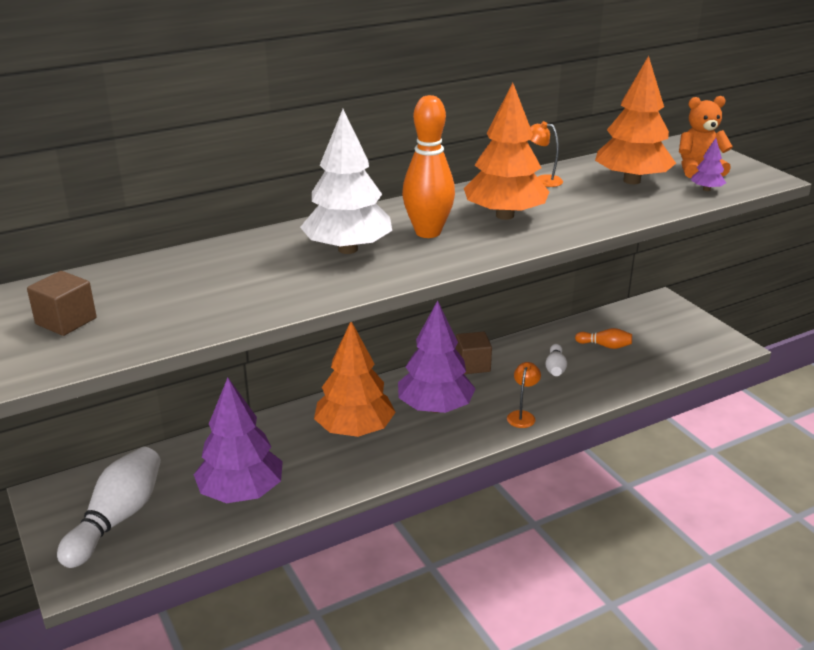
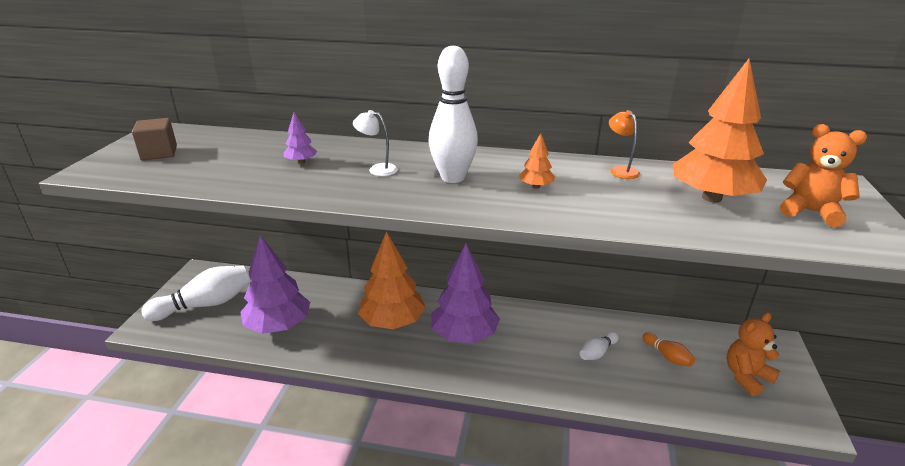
camera: 40 degrees right, 0 degrees up
white tree [300,109,392,254] -> white lamp [353,110,398,176]
orange bowling pin [402,95,455,238] -> white bowling pin [428,46,478,183]
brown cube [456,332,492,374] -> none
orange tree [464,83,549,220] -> orange tree [519,133,555,188], size x0.43
orange lamp [507,362,541,428] -> none
purple tree [691,138,726,191] -> purple tree moved to [284,112,317,164]
none -> orange teddy bear [727,312,780,396]

